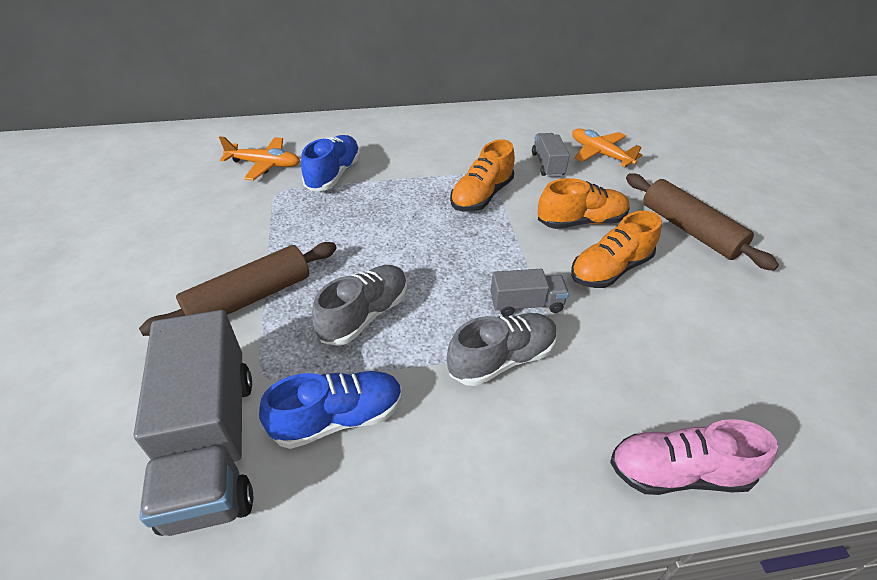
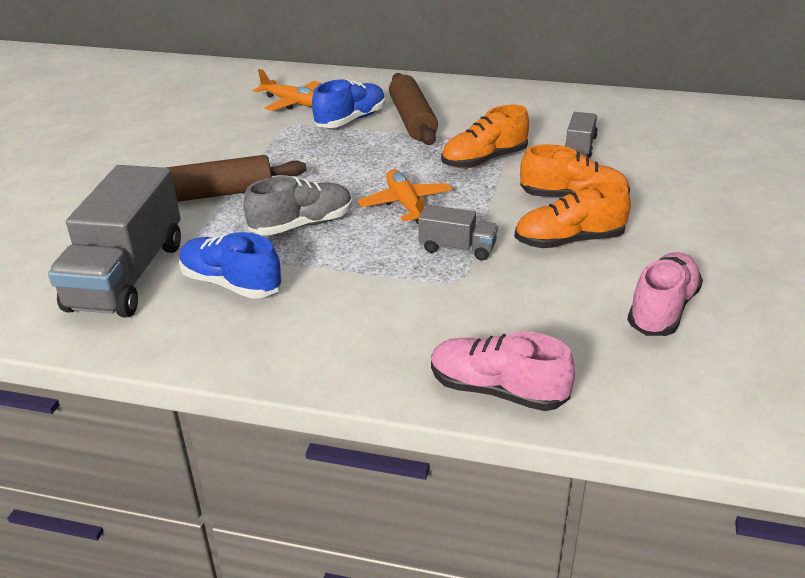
camera: 25 degrees right, 10 degrees down
blue shoe [259,371,402,449] -> blue shoe turned 150 degrees counterclockwise [179,232,282,299]
grey shoe [447,313,557,386] -> none
orange plane [572,128,642,167] -> orange plane moved to [357,170,452,224]
brown rolling pin [626,173,779,271] -> brown rolling pin moved to [389,73,438,145]
none -> pink shoe [627,252,703,336]

